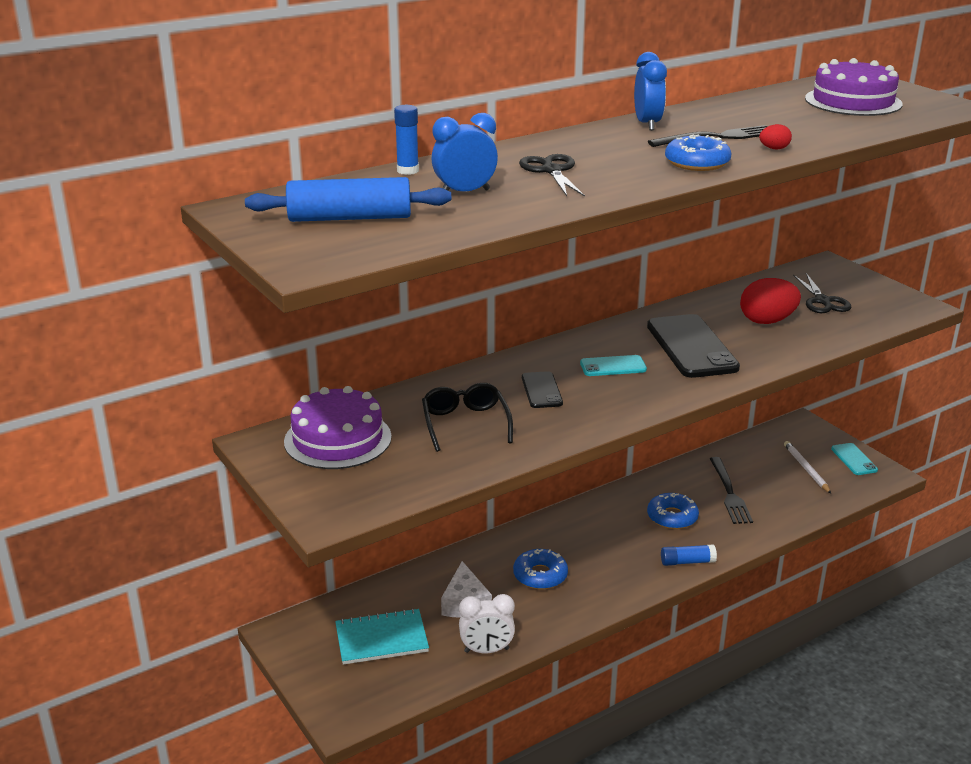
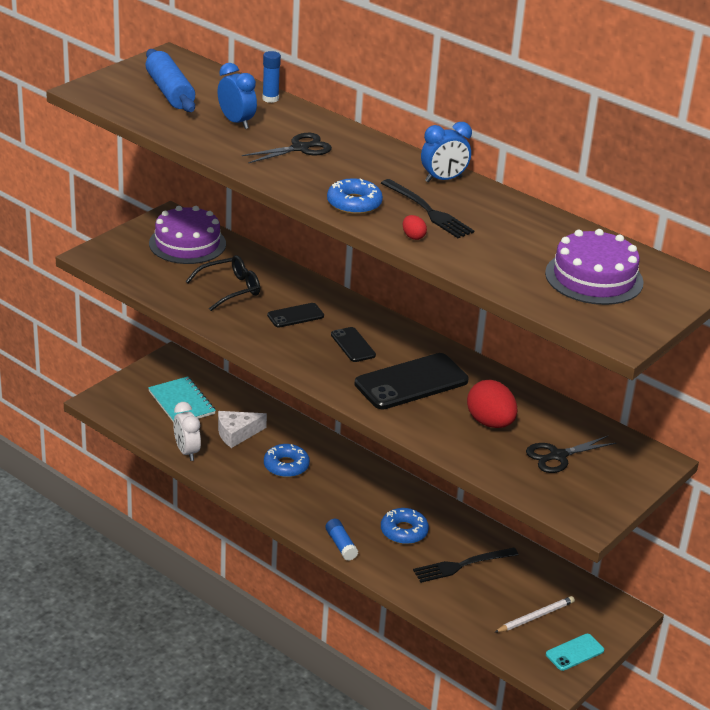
camera: 70 degrees right, 5 degrees up
turquoise phone [580,355,647,376] -> black phone [331,327,376,362]

